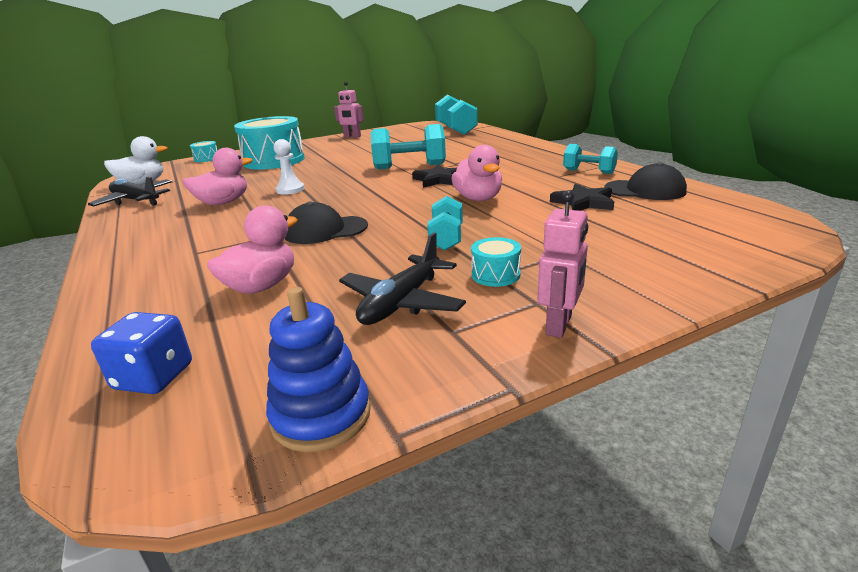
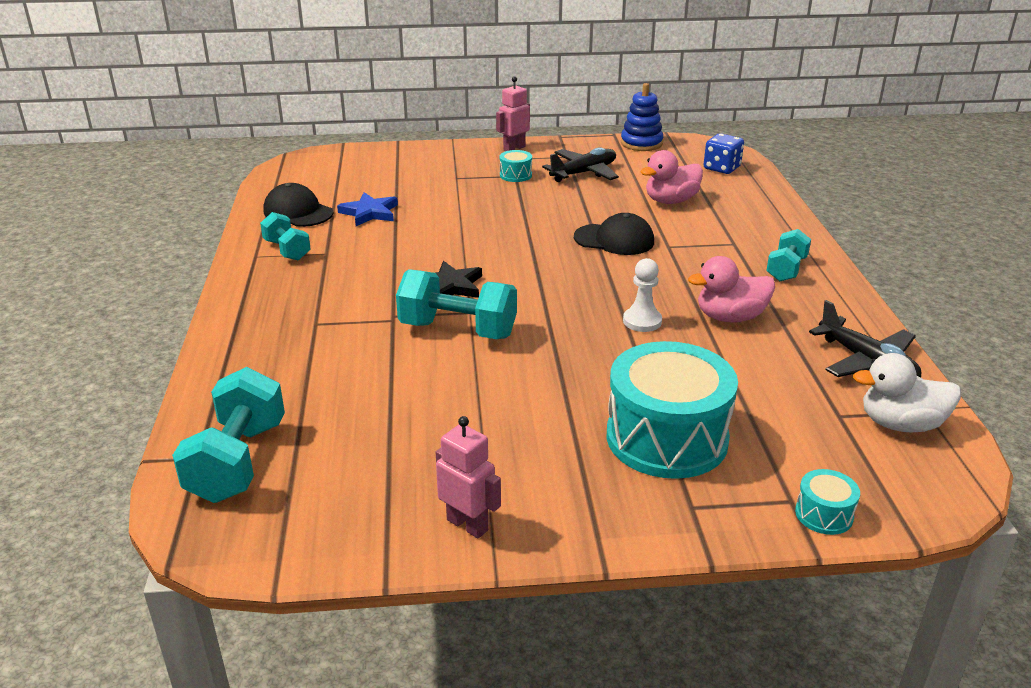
camera: 160 degrees left, 5 degrees up
turquoise dumbbell [427,196,463,250] -> turquoise dumbbell moved to [766,229,811,281]
pink duck [451,145,502,201] -> none
black star [550,184,614,211] -> blue star [337,192,398,226]

